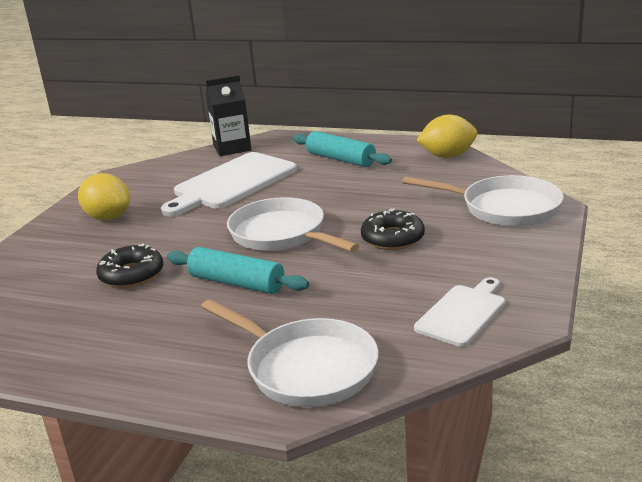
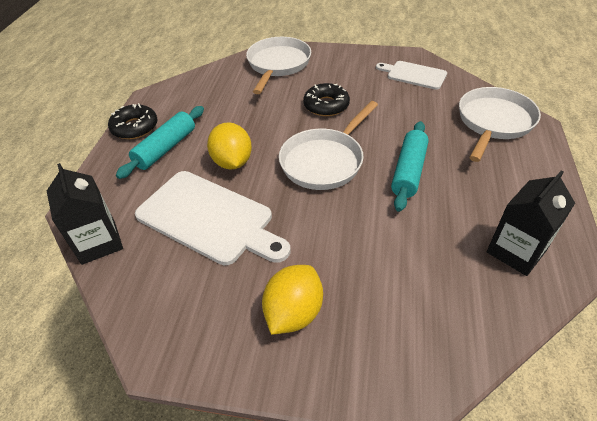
camera: 100 degrees left, 20 degrees up
black donut [96,243,163,288] -> black donut moved to [108,103,158,139]
yellow lemon [416,115,477,158] -> yellow lemon moved to [207,122,252,170]
none -> black carton [487,170,575,276]

